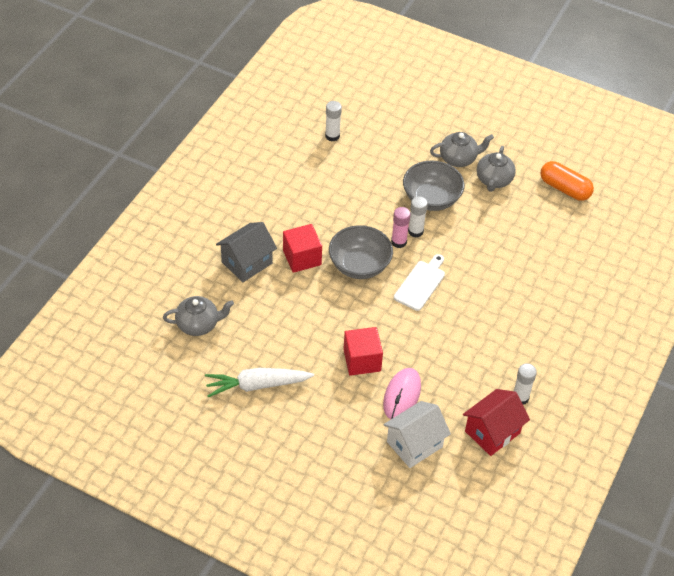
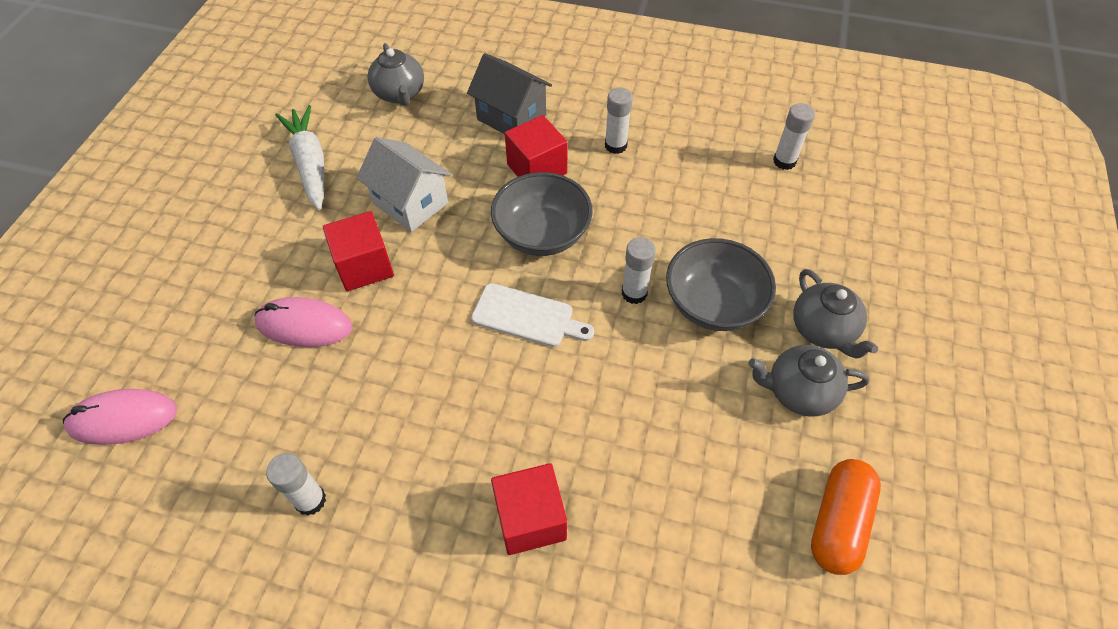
camera: 80 degrees right, 5 degrees up
white house [383,401,451,468] -> white house moved to [357,137,451,232]
pink glue stick [391,207,411,248] -> none
red house [463,389,530,456] -> none
none -> pink mouse [63,389,177,445]
none -> red cube [491,463,567,555]
none -> white glue stick [605,88,633,154]

